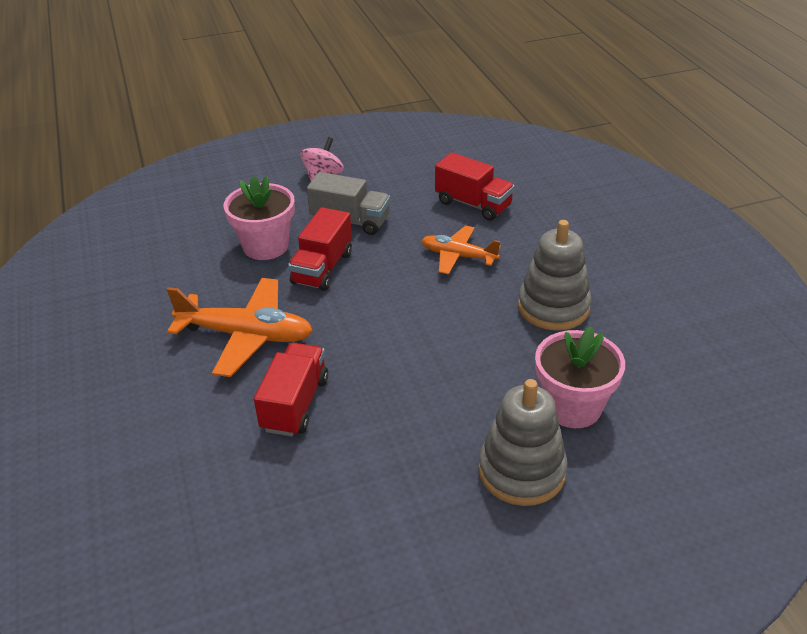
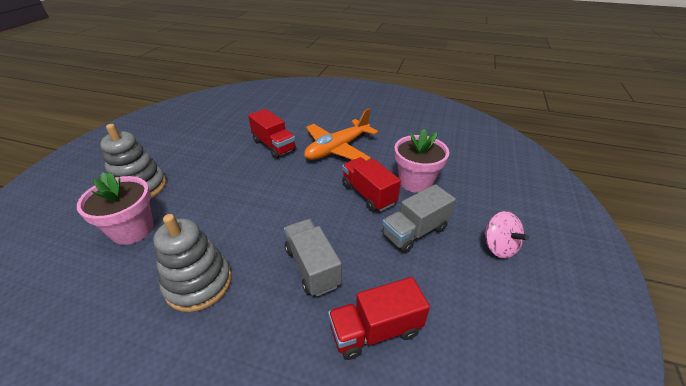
camera: 125 degrees right, 0 degrees up
orange plane [421,226,501,275] -> grey truck [284,219,342,297]

